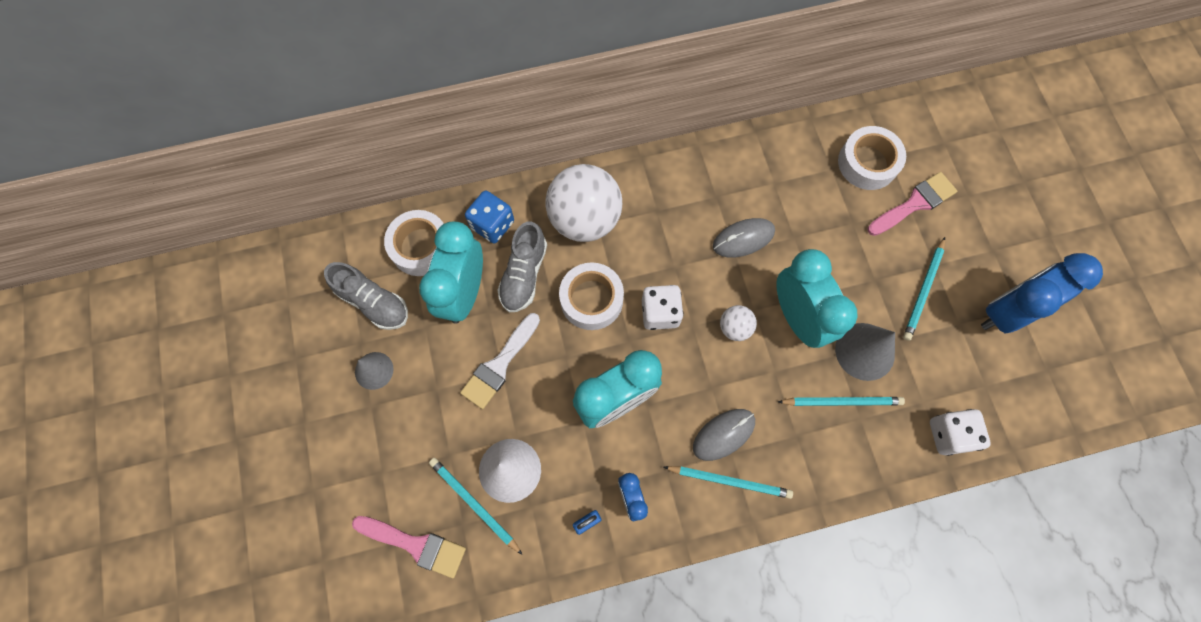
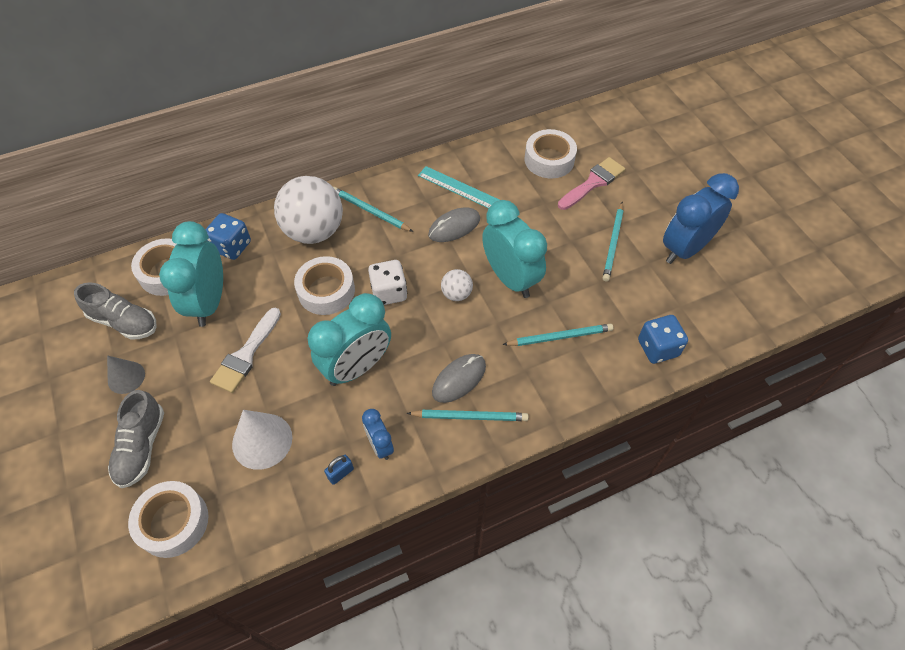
camera: 10 degrees left, 15 degrees down
pink brush [352,516,466,578] -> white tape [128,481,208,558]
turquoise pencil [429,458,523,555] -> turquoise pencil moved to [333,187,413,232]
grey shoe [497,221,547,312] -> grey shoe moved to [108,390,164,488]
grey cone [835,323,895,381] -> none
white dice [930,409,991,456] -> blue dice [638,315,688,364]
none -> turquoise ruler [418,166,499,208]

